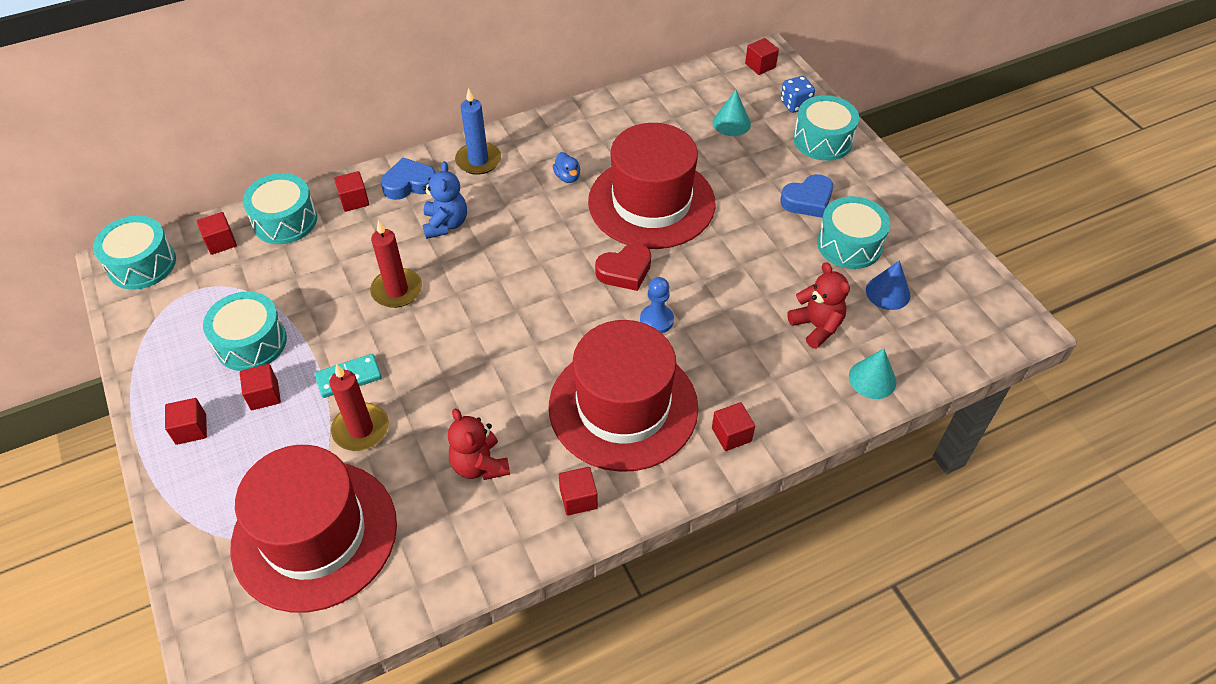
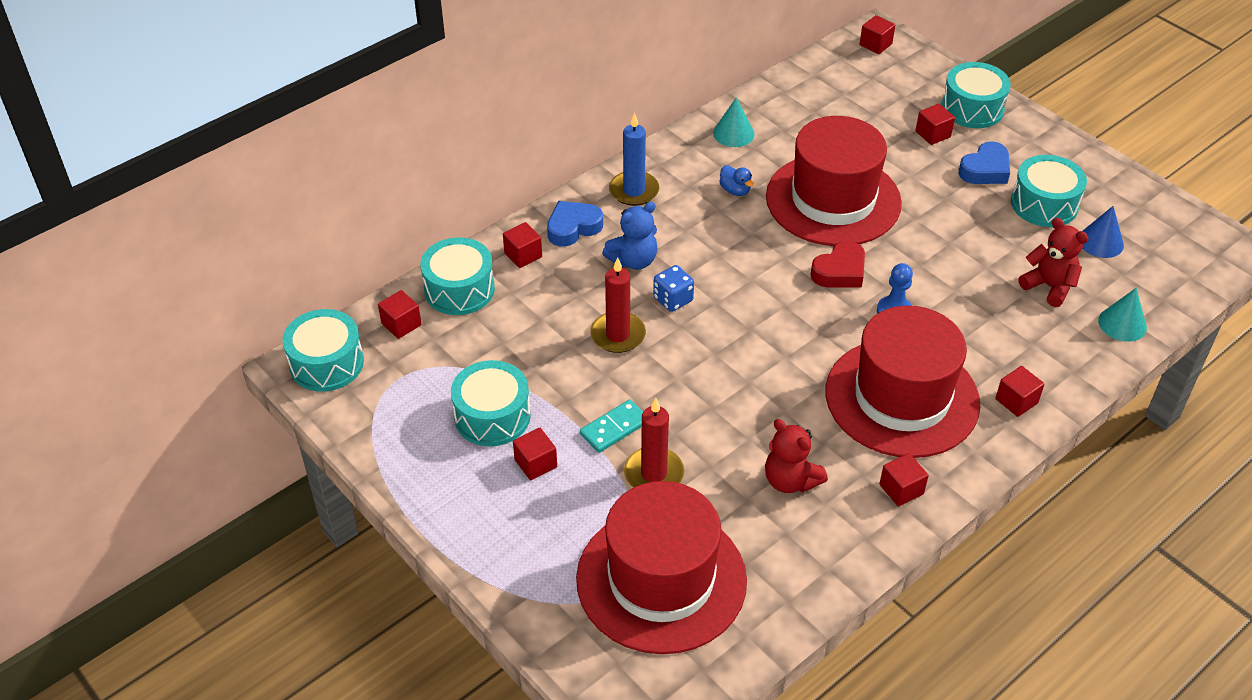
camera: 15 degrees left, 5 degrees down
red cube [165,398,207,445] -> red cube moved to [915,104,955,145]
blue teddy bear [422,161,467,239] -> blue teddy bear turned 75 degrees clockwise [602,202,658,270]
turquoise cone [713,90,751,136] -> turquoise cone moved to [713,97,755,147]
blue dice [781,76,815,113] -> blue dice moved to [653,265,694,312]

